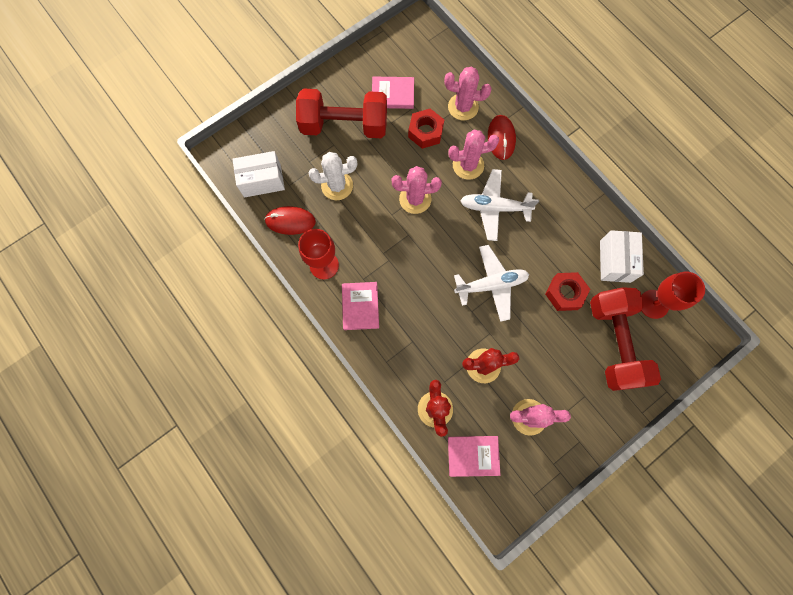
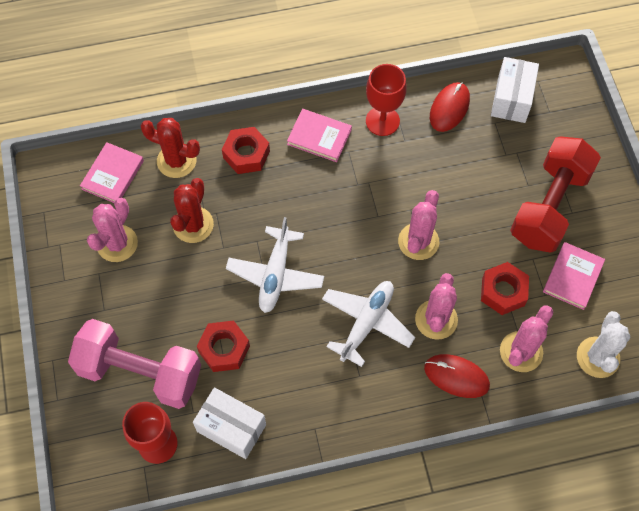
camera: 115 degrees right, 10 degrees down
white cactus [308,152,357,200] -> white cactus moved to [577,311,630,378]
red dumbbell [590,287,661,391] -> pink dumbbell [68,319,201,409]
none -> red nut [222,127,270,174]

